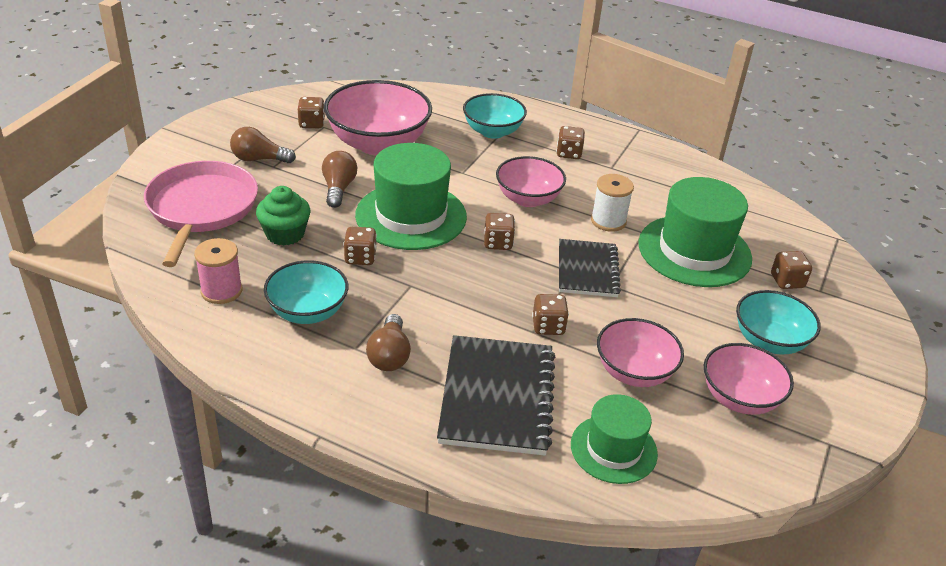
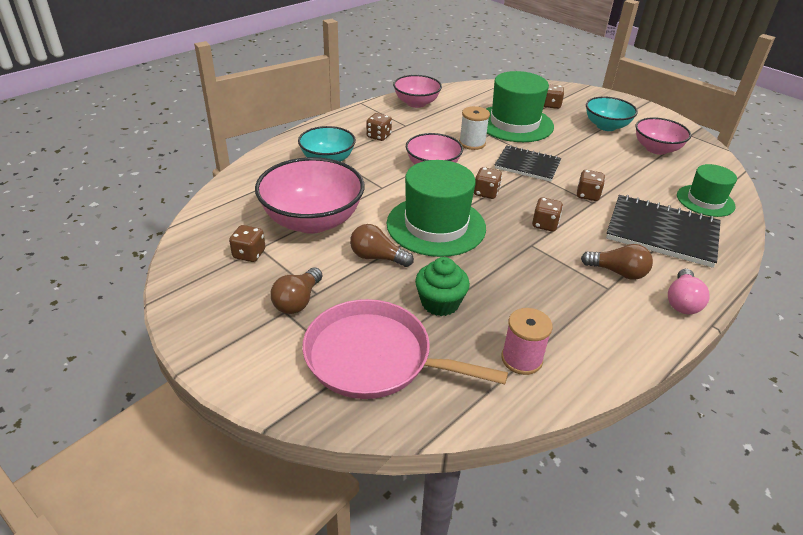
camera: 70 degrees left, 0 degrees up
turquoise bowl [264,260,348,324] -> none
brown dice [343,227,377,265] -> brown dice moved to [532,197,563,231]
pink bowl [597,318,684,387] -> pink bowl moved to [393,75,442,108]
none -> pink light bulb [668,269,710,314]

